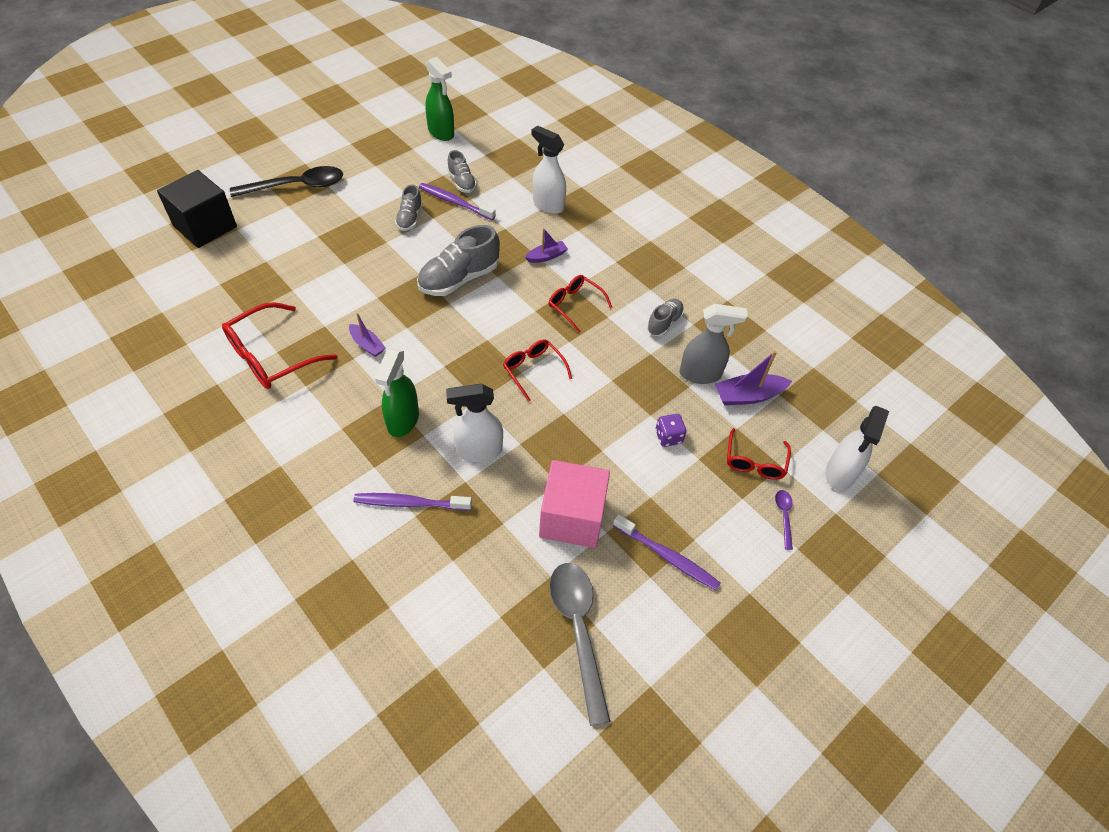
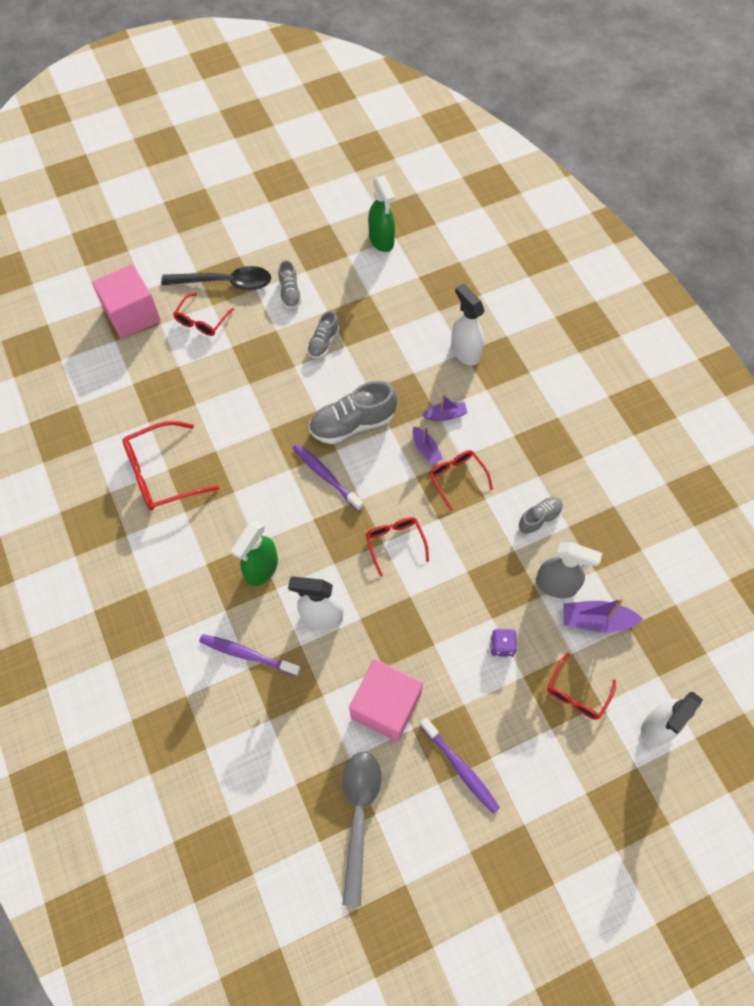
camera: 20 degrees right, 10 degrees up
black cube [157,170,237,248] -> pink cube [92,264,161,339]
purple boat [349,313,386,357] -> purple boat moved to [413,425,443,464]
purple toothbrush [419,183,496,220] -> purple toothbrush moved to [293,444,364,511]
grey shoe [447,150,477,193] -> grey shoe moved to [278,260,302,309]
purple spoon [775,490,793,550] -> none
none -> red glasses [173,293,234,336]

